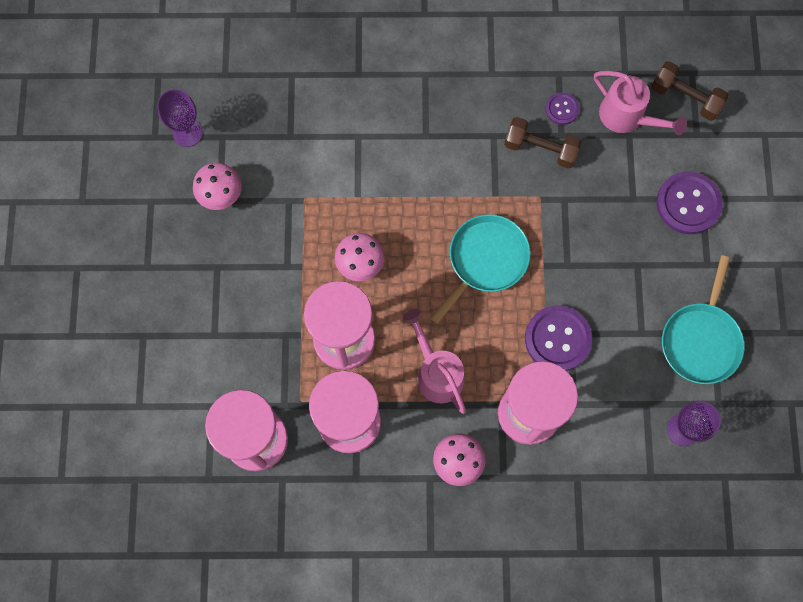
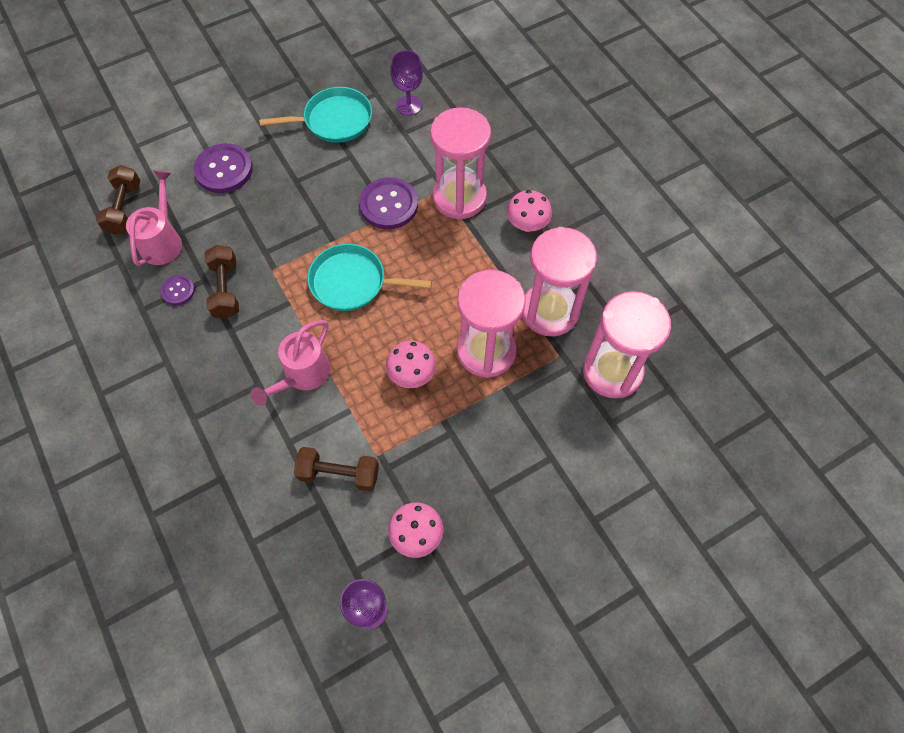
camera: 120 degrees left, 10 degrees down
pink watering can [403,309,466,414] -> pink watering can moved to [251,320,330,406]
none -> brown dumbbell [294,447,379,491]

